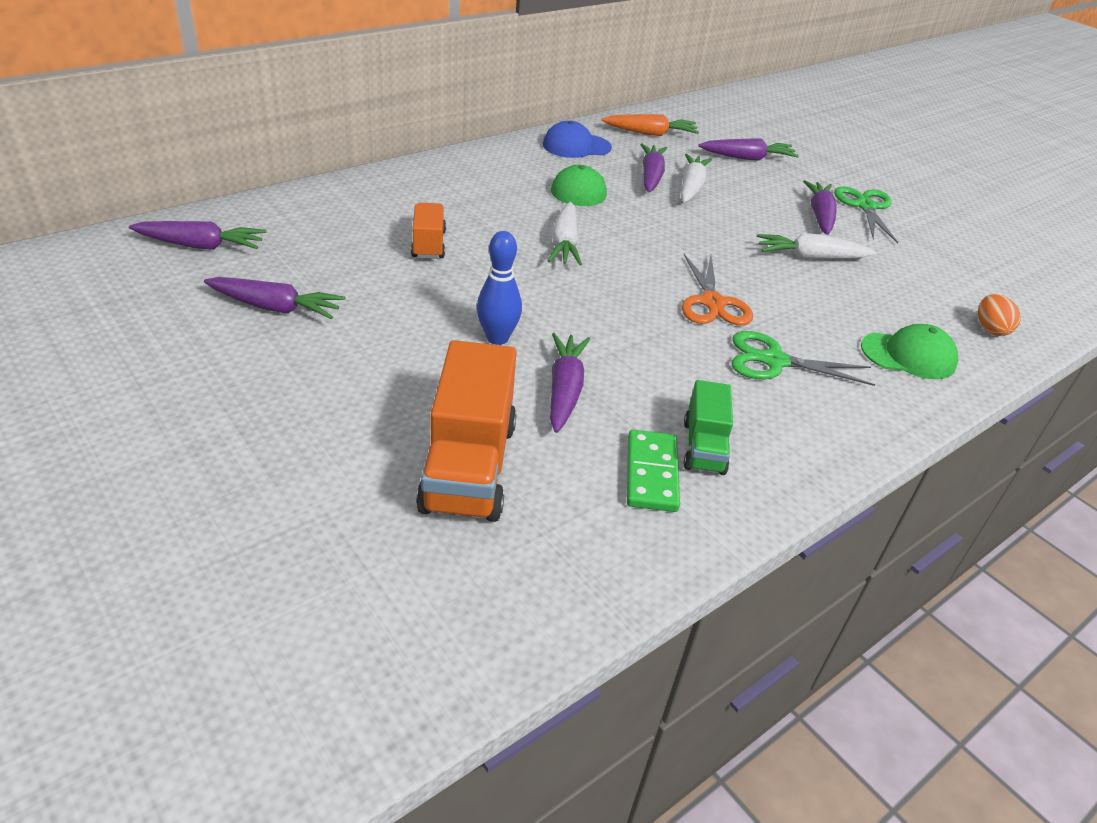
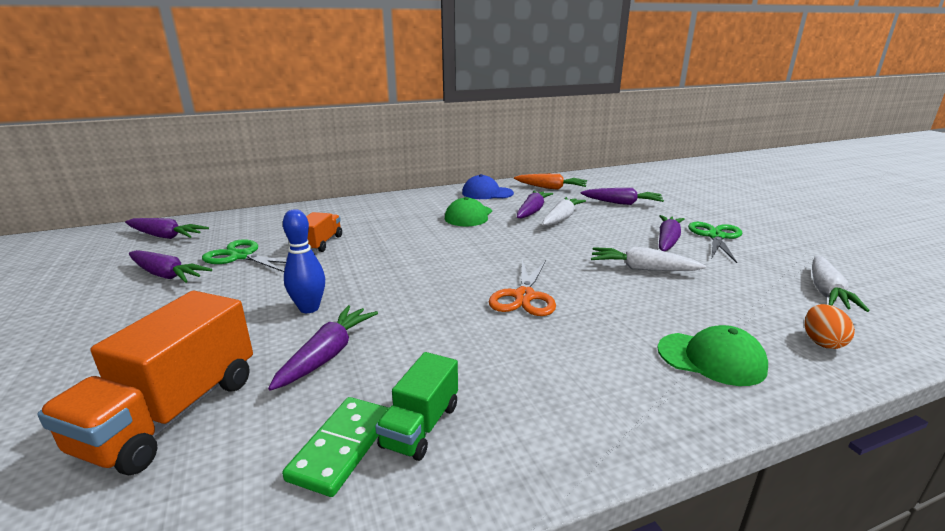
camera: 20 degrees right, 15 degrees down
white carrot [548,202,582,265] -> white carrot moved to [812,256,870,312]
green scissors [732,331,875,386] -> green scissors moved to [202,239,287,272]

